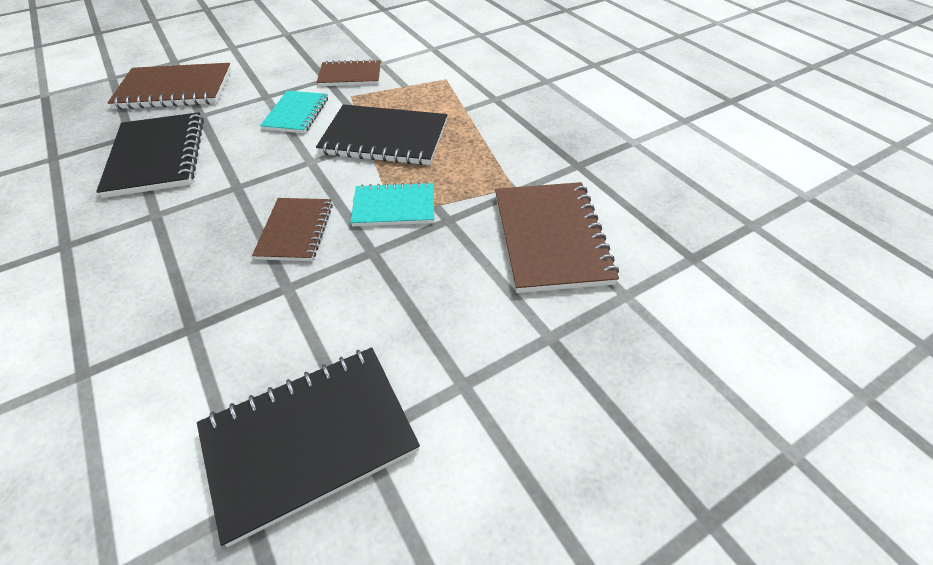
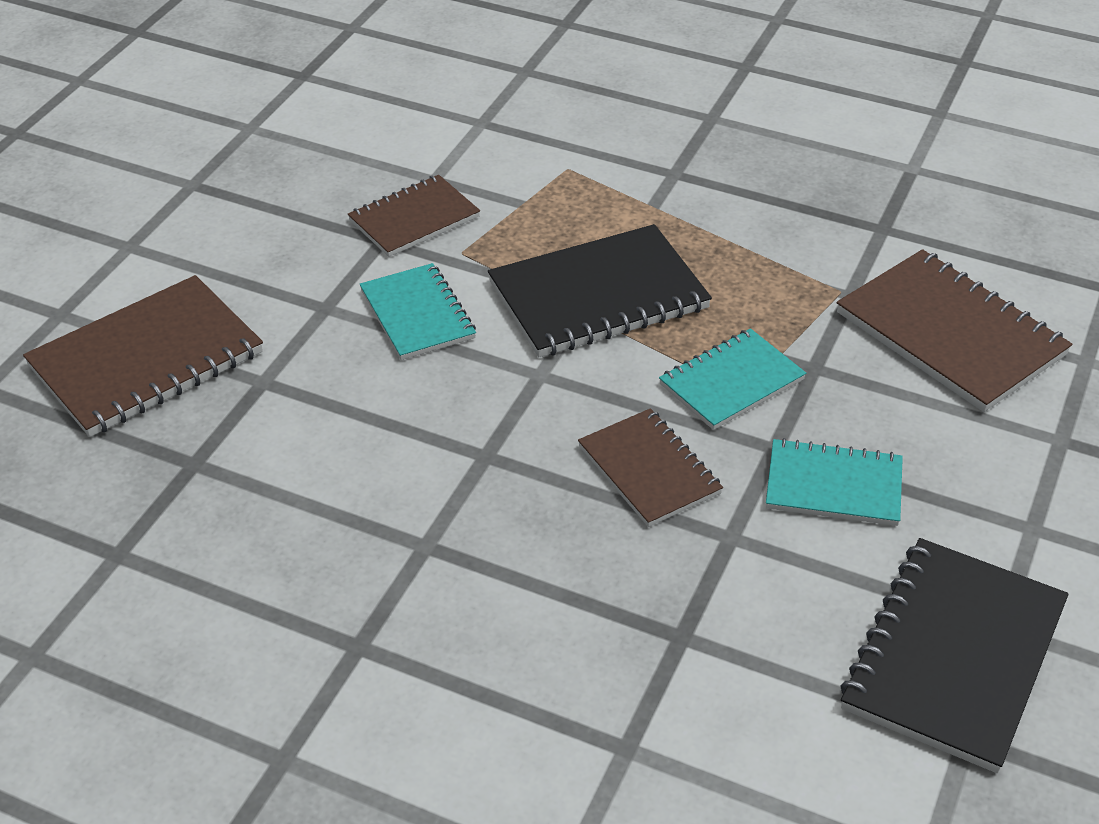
camera: 35 degrees left, 5 degrees down
black notebook [96,112,204,198] -> none
none -> turquoise notebook [766,438,903,526]

